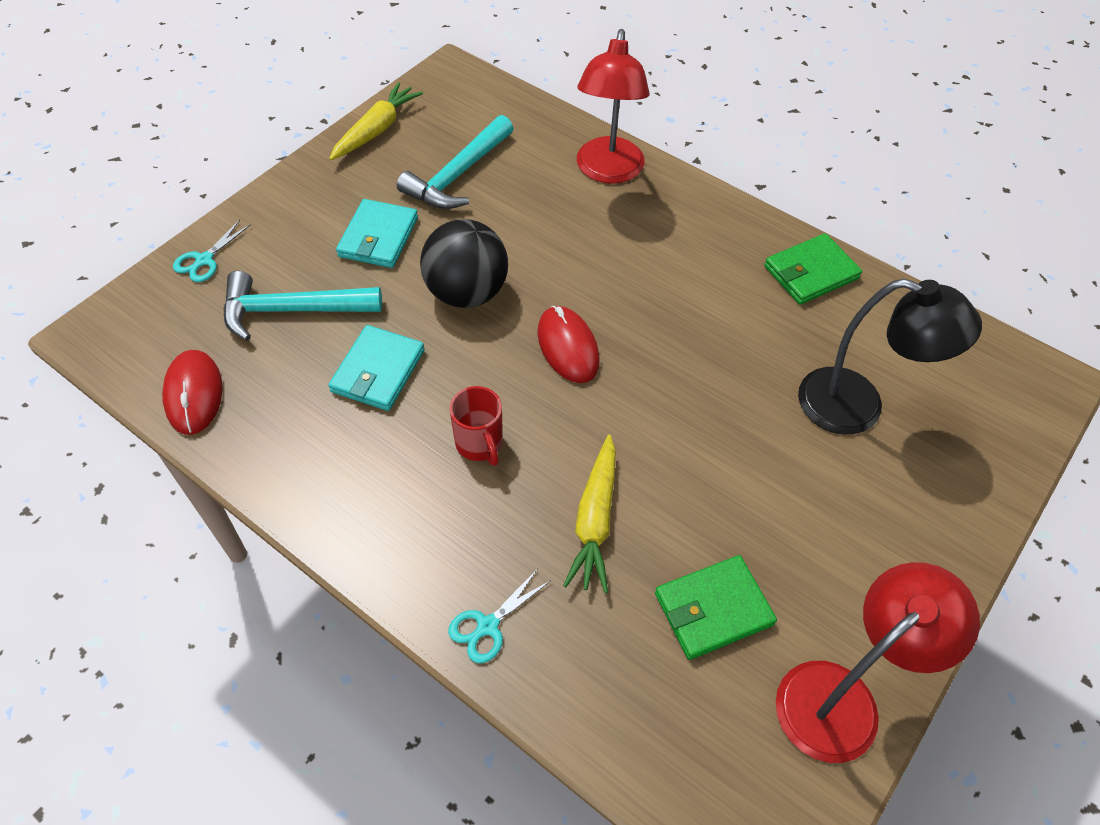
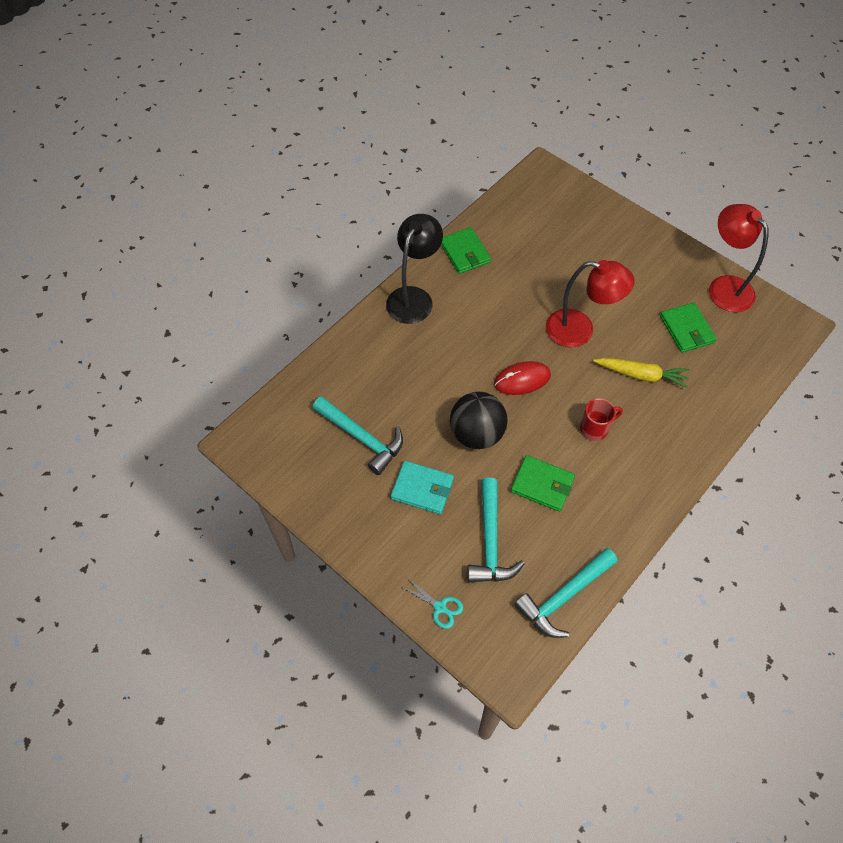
camera: 85 degrees left, 5 degrees up
red mouse [162,350,223,435] -> turquoise hammer [514,548,618,638]
turquoise wallet [328,325,425,411] -> green wallet [511,455,575,512]
yellow carrot [329,82,423,160] -> none
turquoise scissors [448,570,550,663] -> none
red lamp [577,29,650,184] -> red lamp moved to [546,260,634,348]
black lamp [798,279,982,435] -> black lamp moved to [386,214,443,324]

